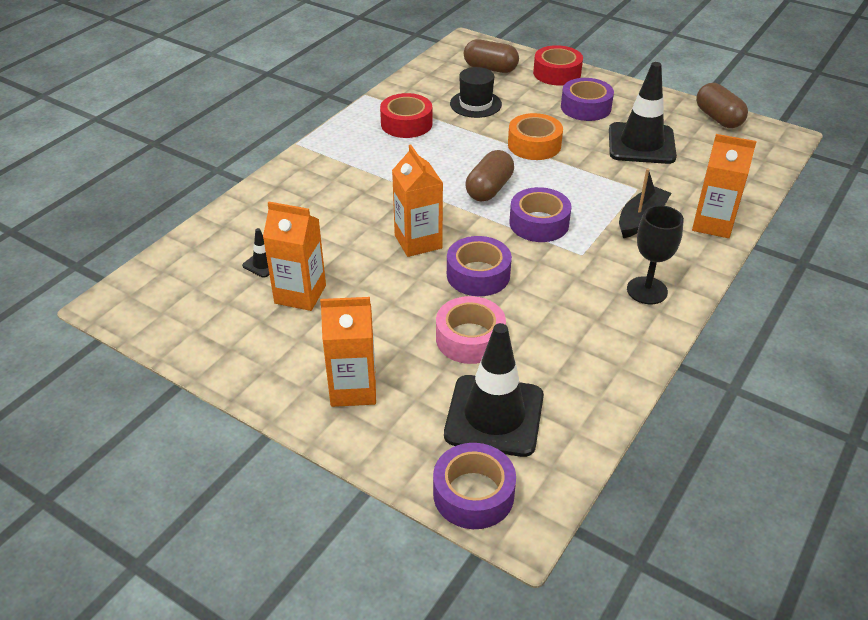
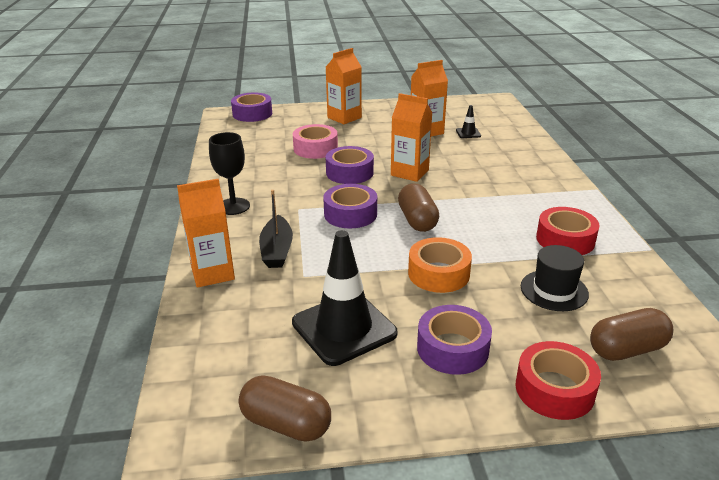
camera: 140 degrees right, 10 degrees down
black traffic cone [444,323,544,457] -> none

